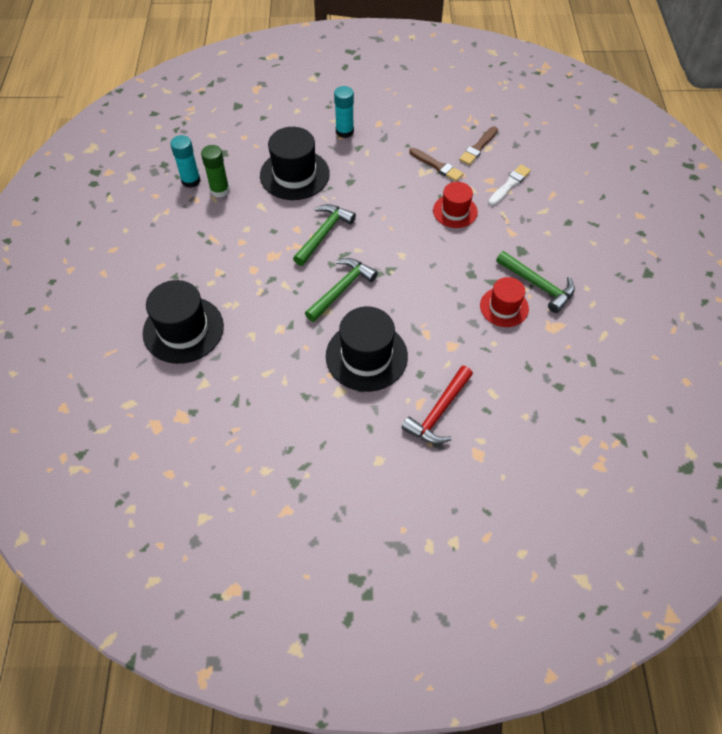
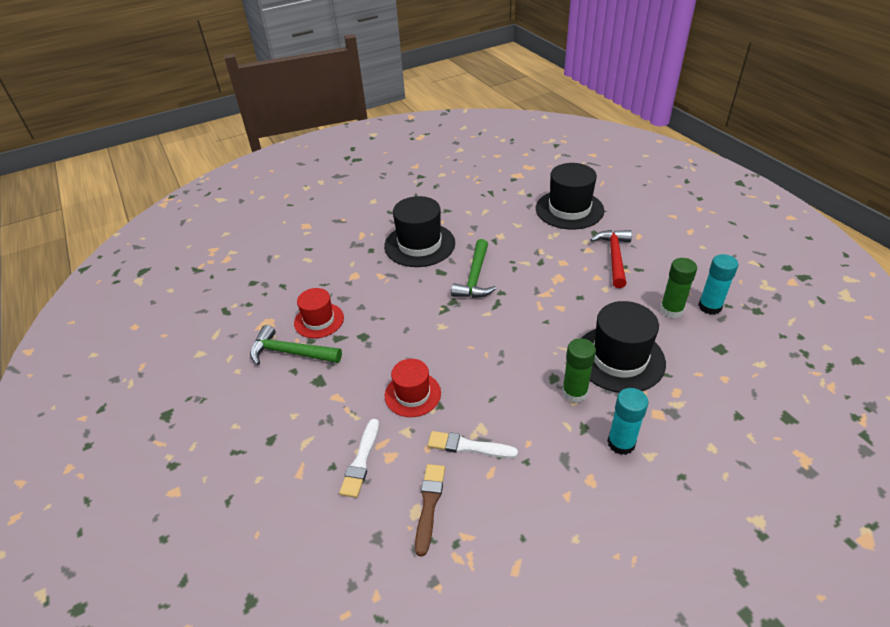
camera: 155 degrees right, 15 degrees down
green hammer [293,204,356,266] -> none
red hammer [402,366,473,444] -> red hammer moved to [590,230,632,288]
brown brush [409,148,464,181] -> white brush [428,431,518,458]
none -> green glue stick [562,338,596,403]

